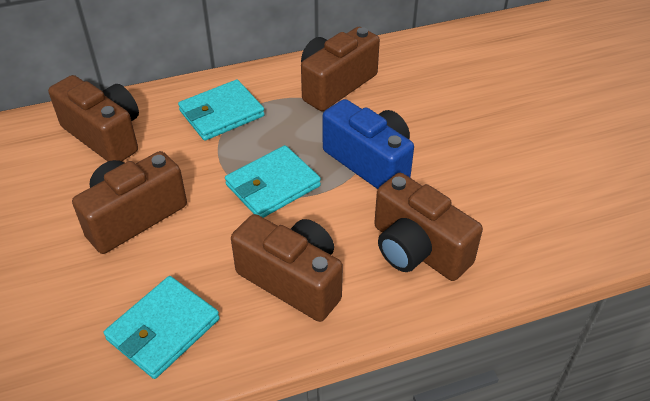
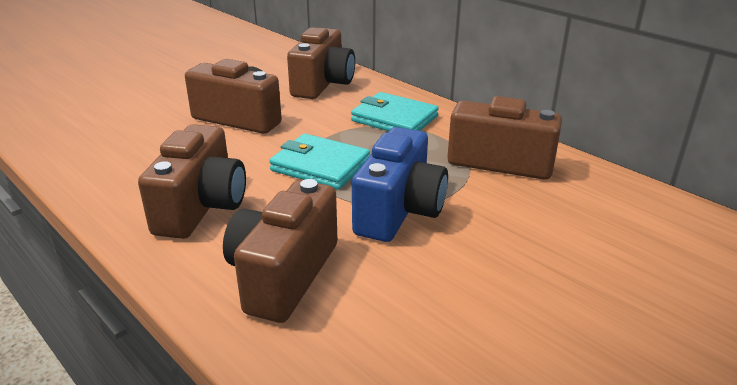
camera: 65 degrees right, 15 degrees down
turquoise wallet [104,276,220,379] -> none

